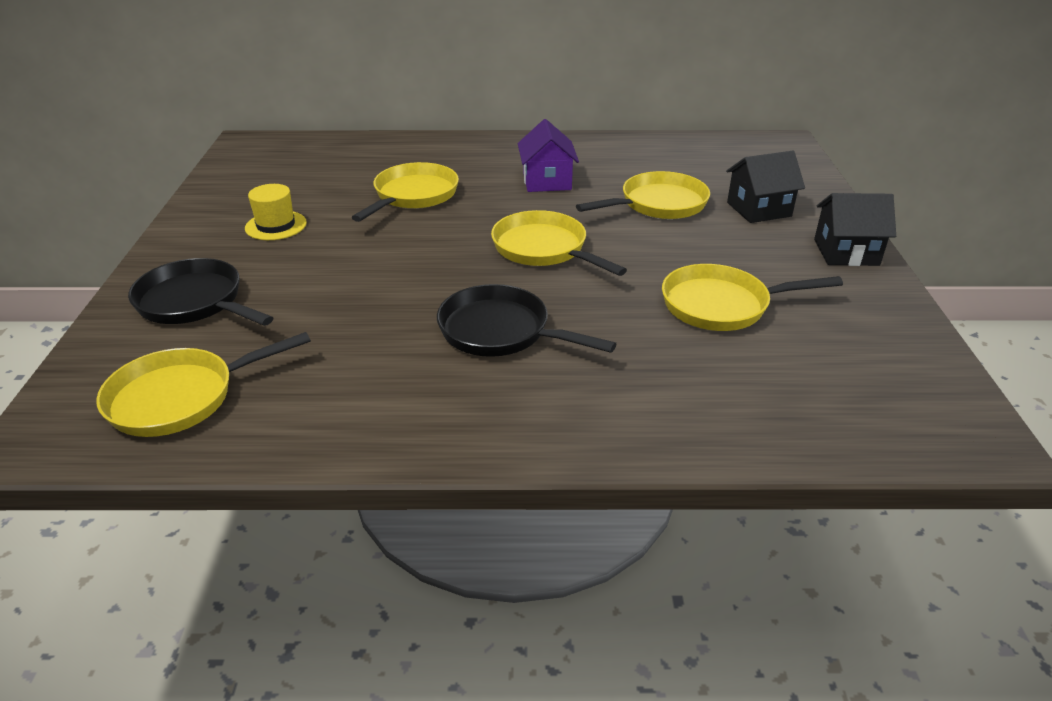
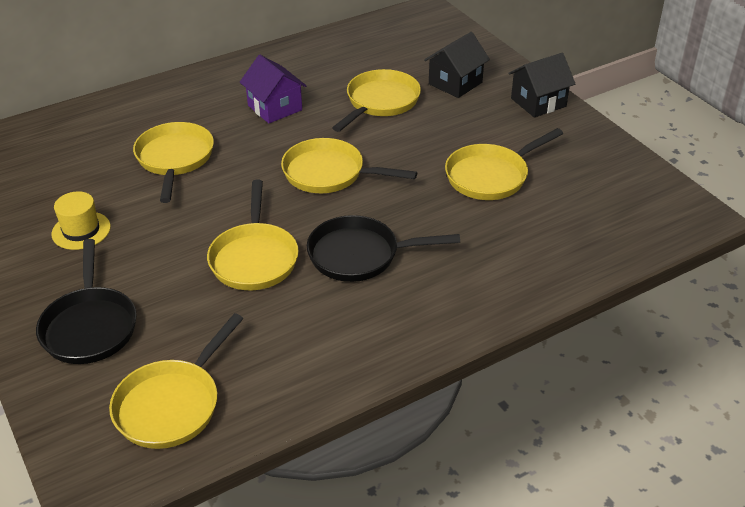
camera: 30 degrees left, 5 degrees up
black pan [128,258,273,326] -> black pan turned 105 degrees counterclockwise [36,239,137,364]
none -> yellow pan [207,180,299,290]

